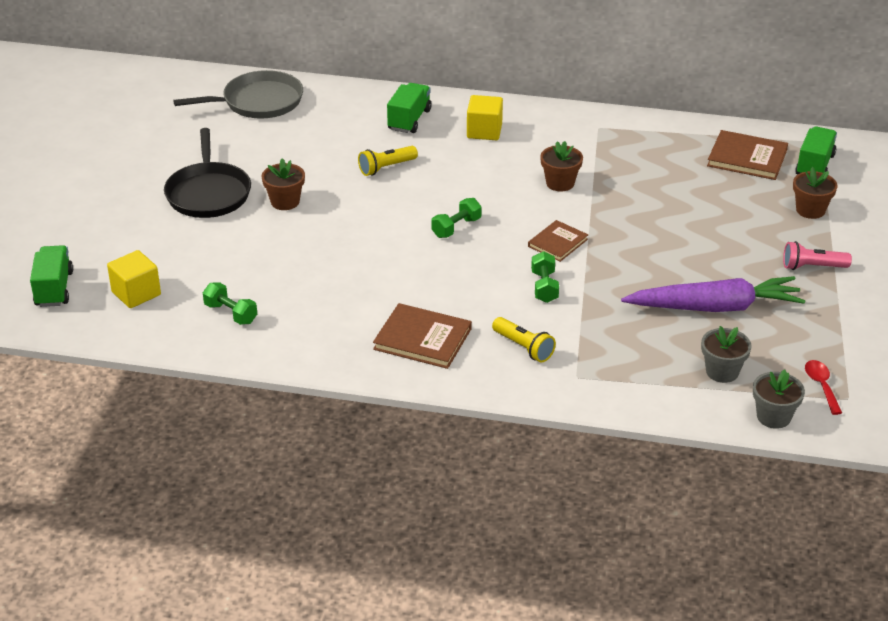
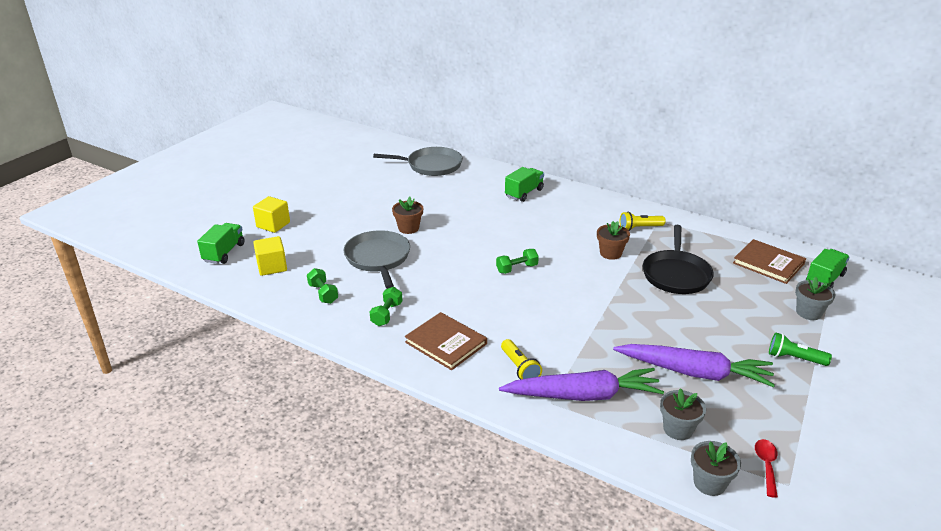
camera: 20 degrees right, 5 degrees down
black pan [164,128,251,218] -> black pan moved to [643,225,714,294]
yellow flashlight [358,146,418,176] -> yellow flashlight moved to [620,211,666,231]
yellow cube [467,95,503,140] -> yellow cube moved to [253,196,290,233]
brown book [528,220,588,262] -> none
green dumbbell [531,251,559,303] -> green dumbbell moved to [370,287,403,326]
pink flashlight [783,241,852,270] -> green flashlight [769,332,832,366]
brown flower pot [793,167,838,219] -> grey flower pot [795,276,836,320]
none -> grey pan [344,230,410,289]
none -> purple carrot [499,368,664,401]

